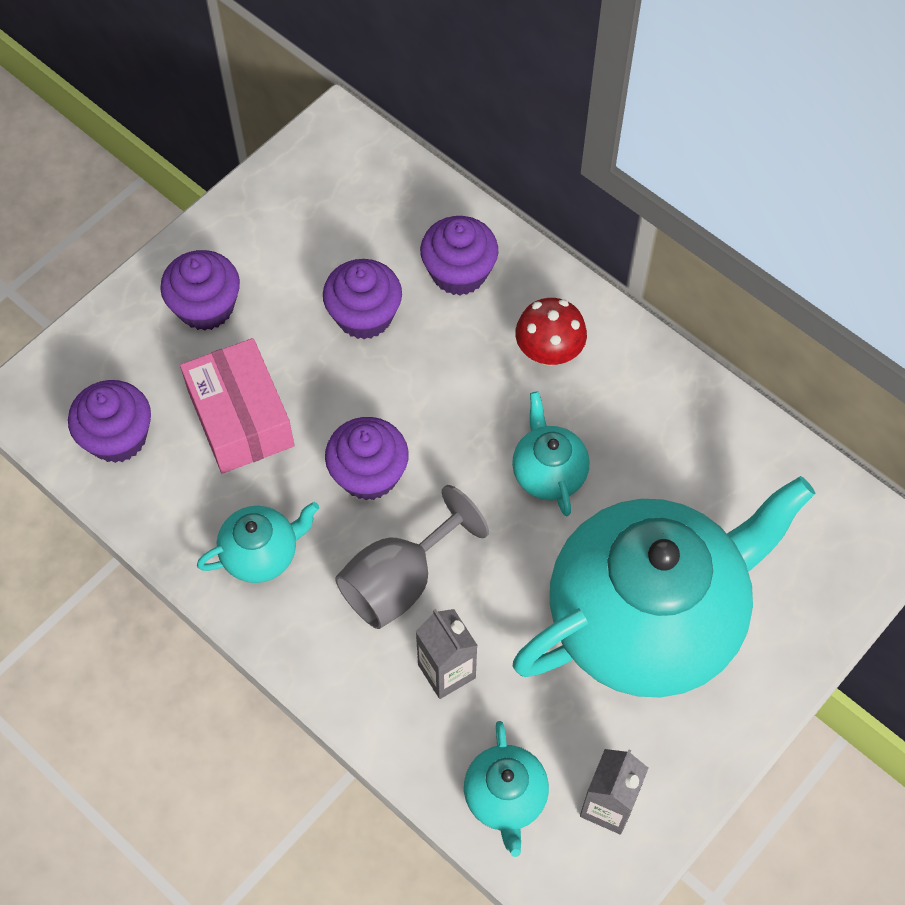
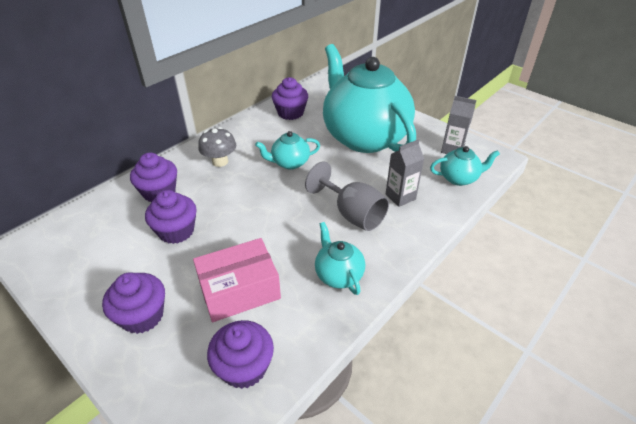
camera: 90 degrees left, 20 degrees down
purple cupcake [325,417,409,500] -> purple cupcake moved to [272,77,308,120]
red mushroom [515,298,587,366] -> grey mushroom [198,127,236,167]

